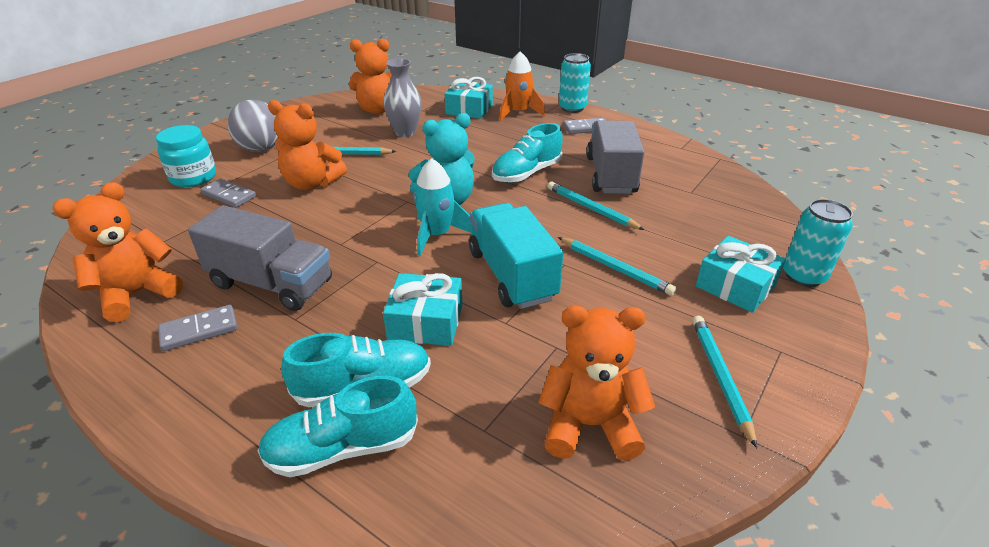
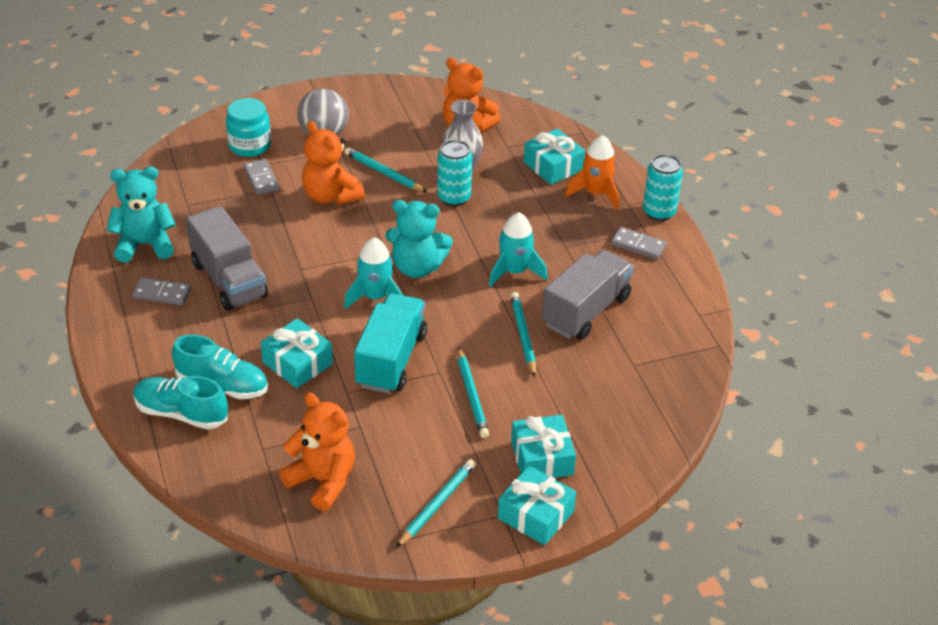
camera: 35 degrees right, 5 degrees up
orange teddy bear [52,182,183,322] -> turquoise teddy bear [106,166,176,263]
turquoise shoe [492,123,563,183] -> turquoise rocket [489,212,548,287]
turquoise can [783,199,853,287] -> turquoise can moved to [437,140,472,206]
none -> turquoise gift [498,466,576,545]

